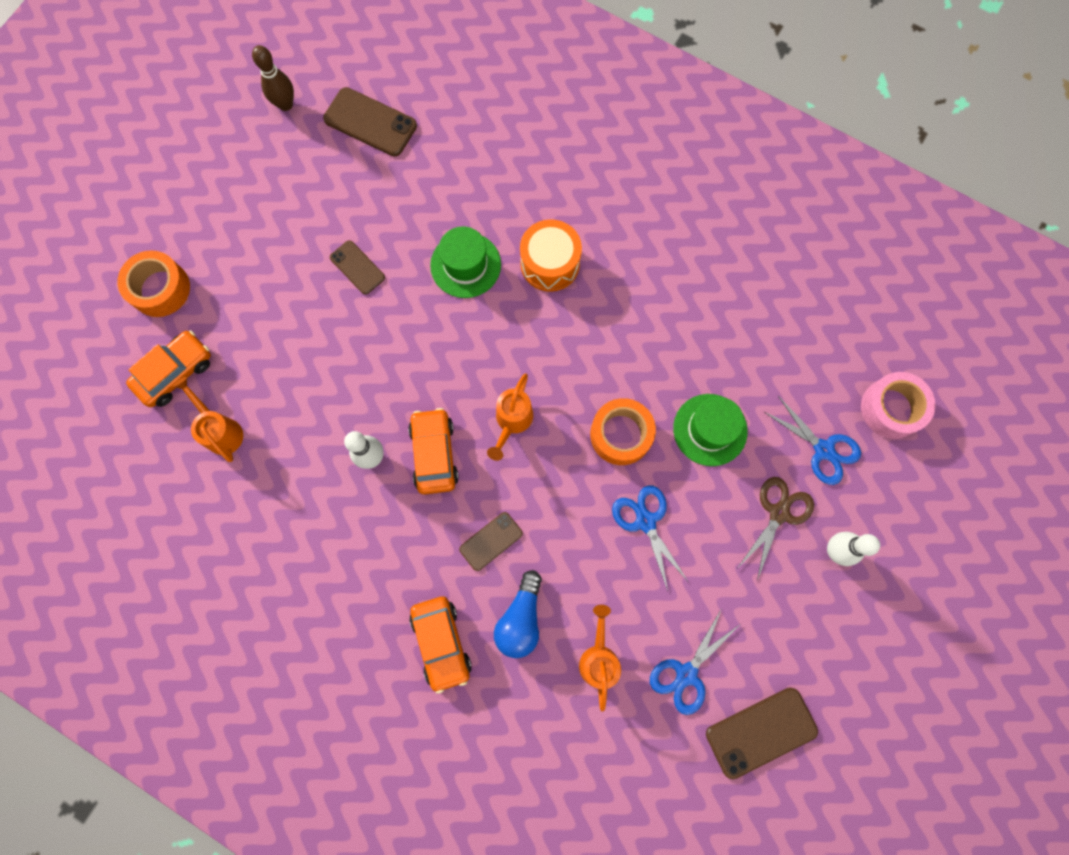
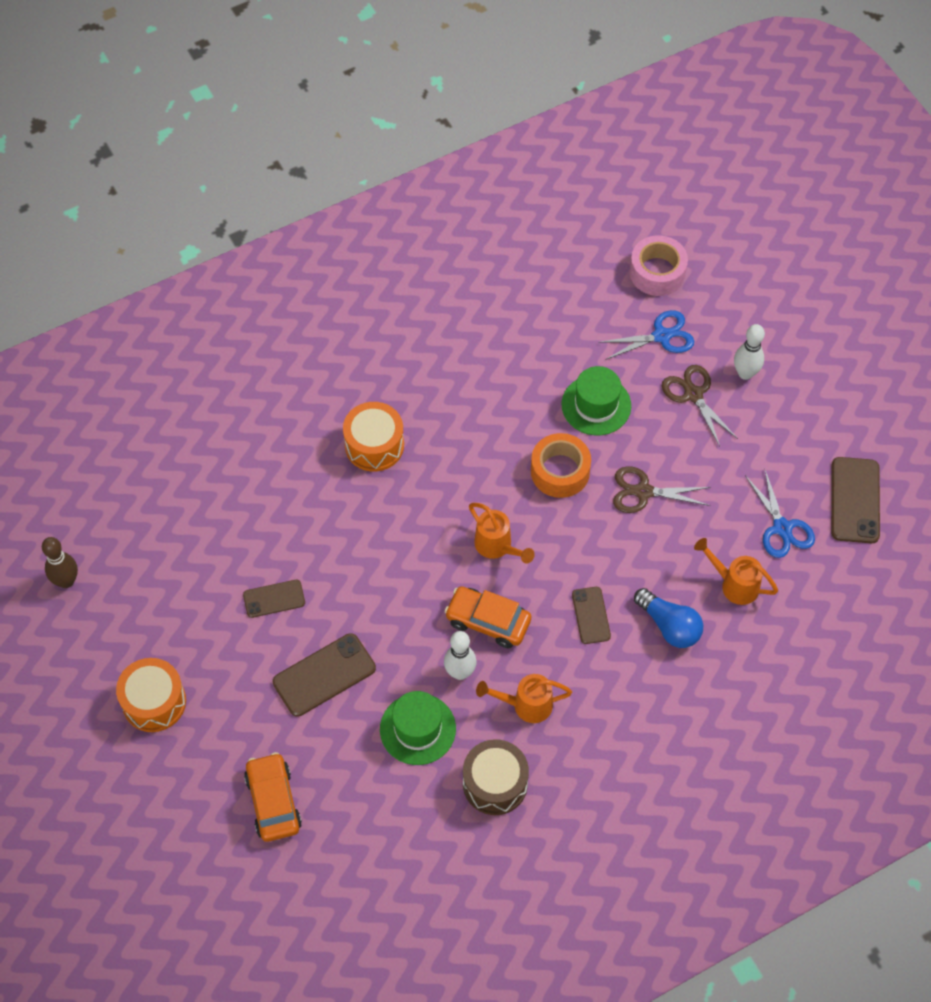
camera: 60 degrees left, 15 degrees down
orange tape [118,251,190,317] -> none
orange watering can [172,377,243,462] -> orange watering can moved to [476,674,572,723]
brown phone [323,87,417,156] -> brown phone moved to [273,633,376,717]
orange car [409,597,472,694] -> none
green hat [430,226,501,298] -> green hat moved to [380,691,456,765]
blue scissors [612,485,688,591] -> brown scissors [613,466,711,513]
none -> orange drum [116,658,186,732]
none -> brown drum [463,739,529,815]

